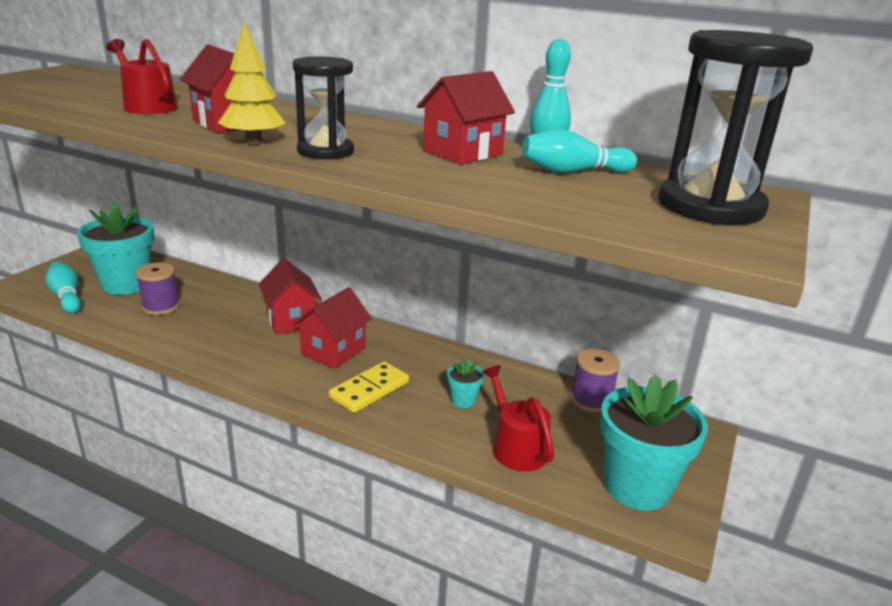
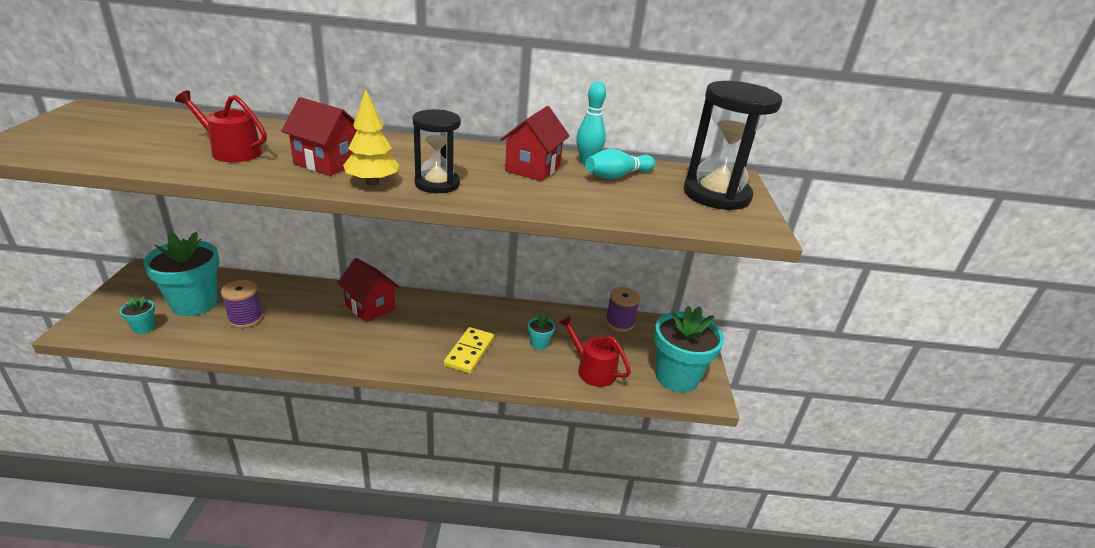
camera: 25 degrees left, 5 degrees up
turquoise bowling pin [46,261,81,313] -> turquoise flower pot [120,296,155,334]
red house [293,287,372,369] -> none

